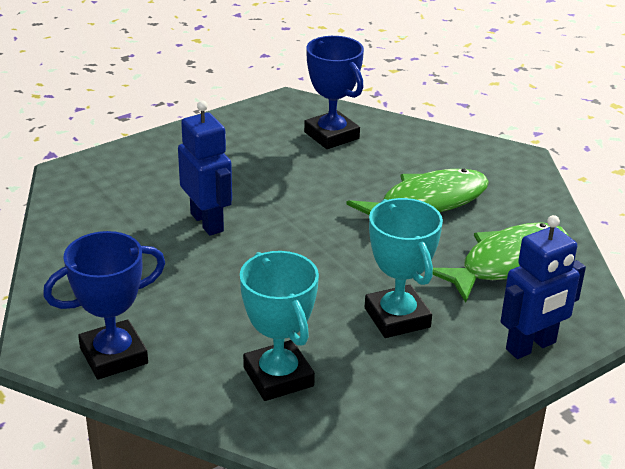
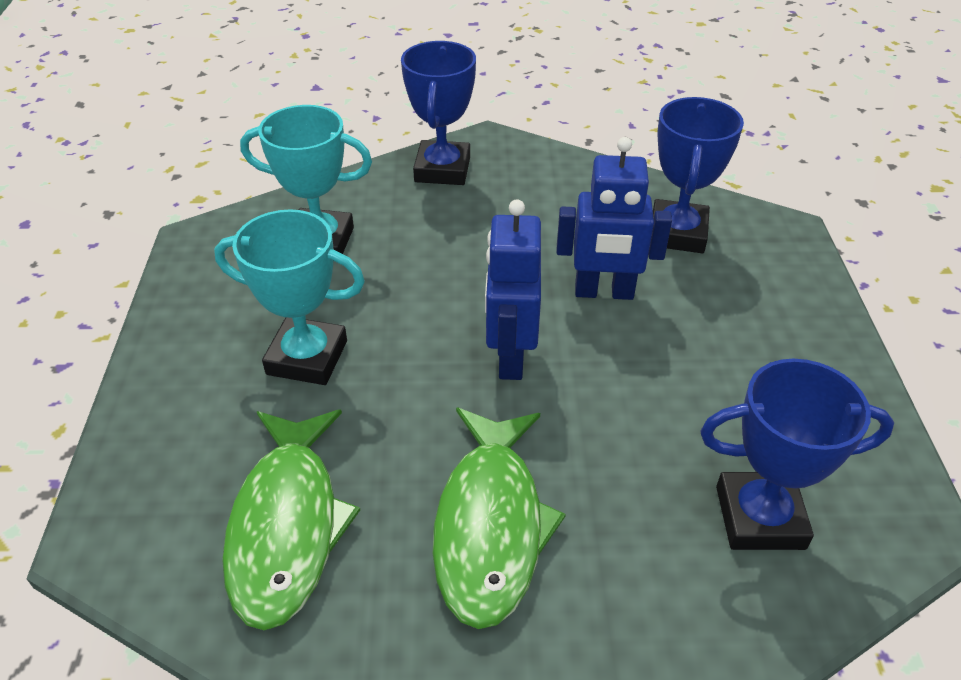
camera: 125 degrees right, 10 degrees up
blue robot [500,215,586,359] -> blue robot moved to [485,199,541,380]
none -> blue trophy [653,97,744,253]

